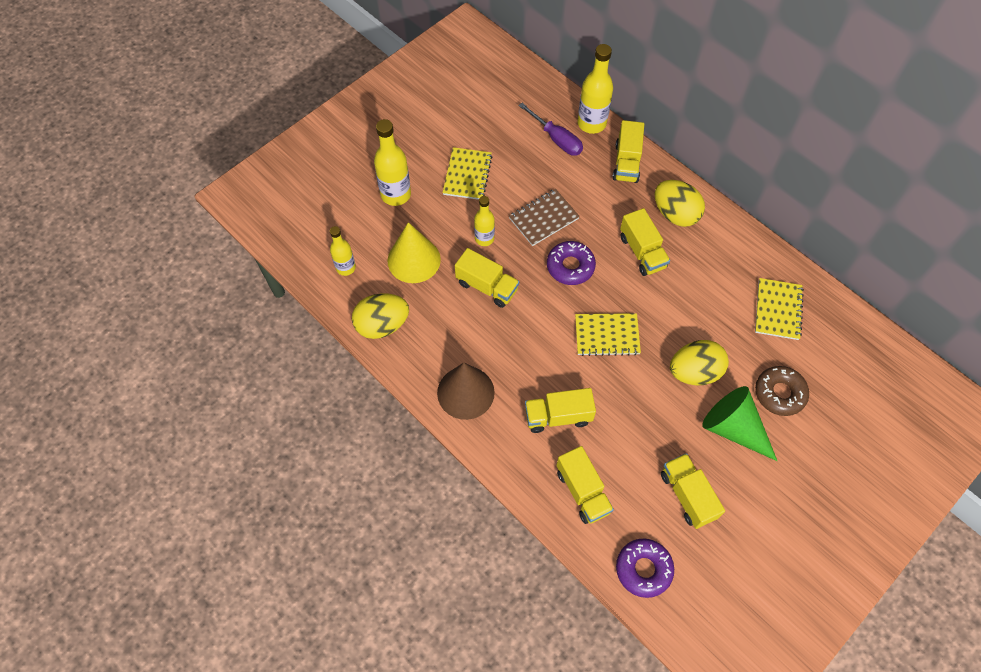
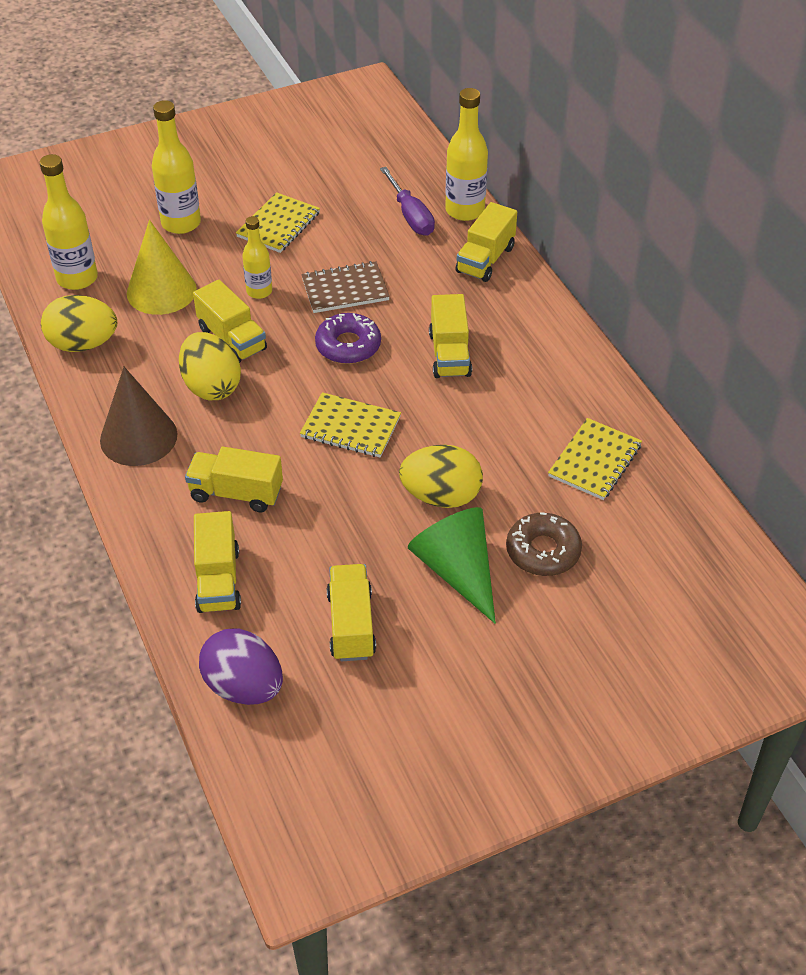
camera: 20 degrees right, 15 degrees down
yellow bottle [330,226,356,276] -> yellow bottle [39,154,98,290], size x1.60
purple donut [616,539,674,598] -> purple egg [199,628,283,705]
yellow egg [655,180,705,227] -> yellow egg moved to [179,332,241,400]

